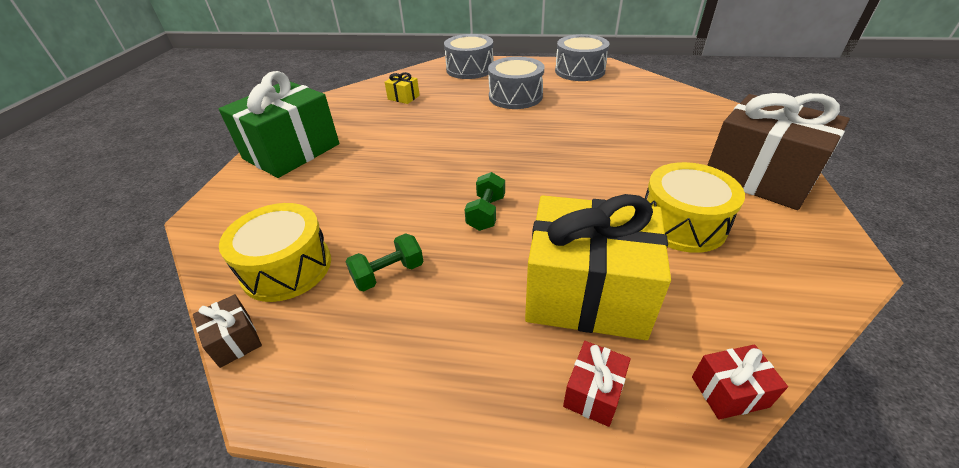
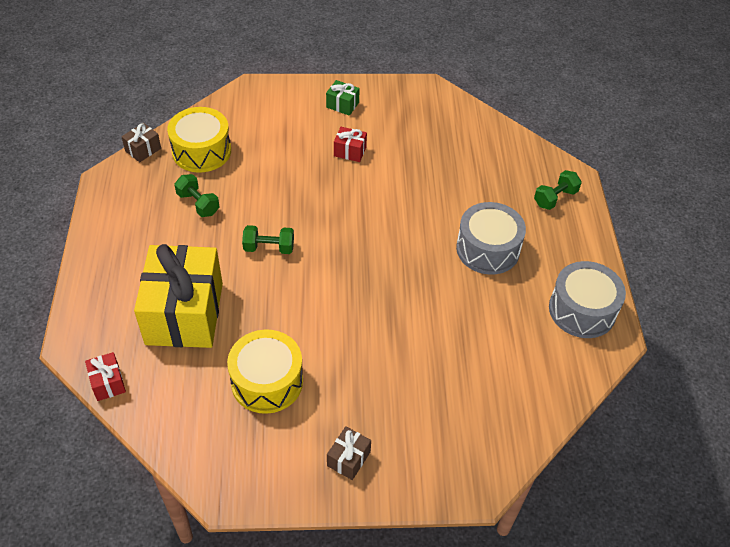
camera: 75 degrees right, 10 degrees up
green gift [219,71,339,178] -> green gift [326,80,360,116], size x0.40
yellow gift [385,72,420,104] -> none
grey drum [444,34,494,79] -> green dumbbell [534,170,582,210]
red gift [563,341,631,427] -> red gift moved to [334,127,367,162]
brown gift [707,93,850,210] -> brown gift [327,427,371,480], size x0.40

